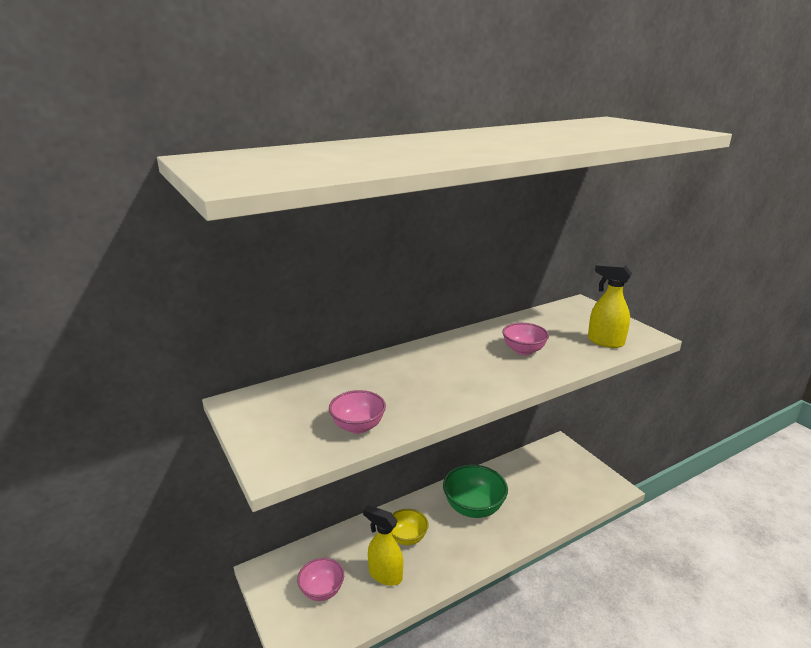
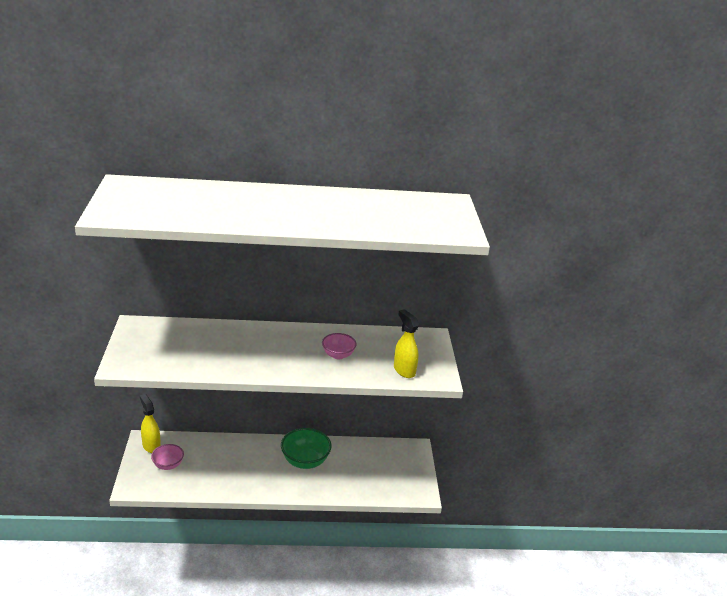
camera: 25 degrees right, 5 degrees up
pink bowl [329,390,386,434] -> none
yellow spray bottle [363,505,403,586] -> yellow spray bottle moved to [140,394,161,453]
yellow bowl [391,509,429,545] -> none

